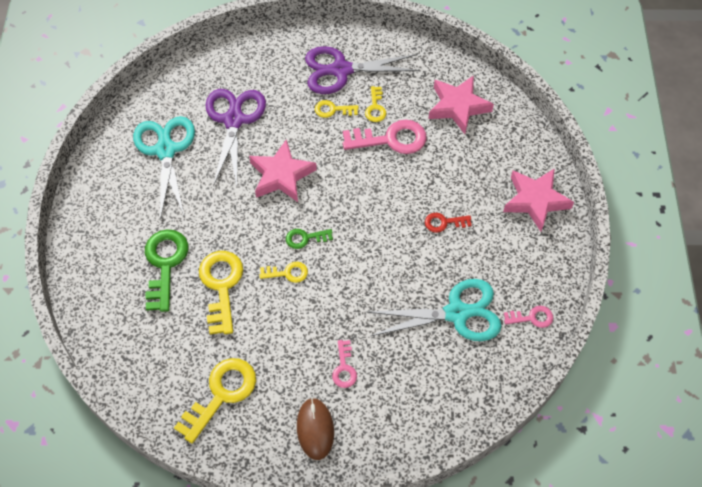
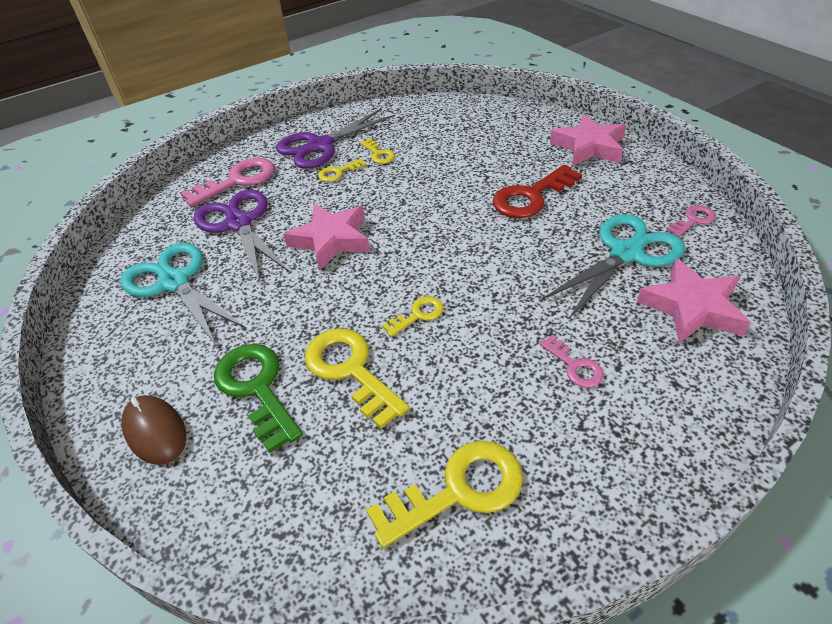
camera: 30 degrees left, 15 degrees down
yellow key [174,358,256,444] -> yellow key turned 60 degrees clockwise [366,441,523,548]
green key [286,229,333,249] -> none
brown mouse [297,398,334,460] -> brown mouse moved to [121,395,186,465]
pink key [343,119,427,154] -> pink key moved to [181,158,275,207]
red key [425,213,472,233] -> red key [493,165,582,218], size x1.89
pink star [428,75,494,134] -> pink star moved to [637,259,751,344]

